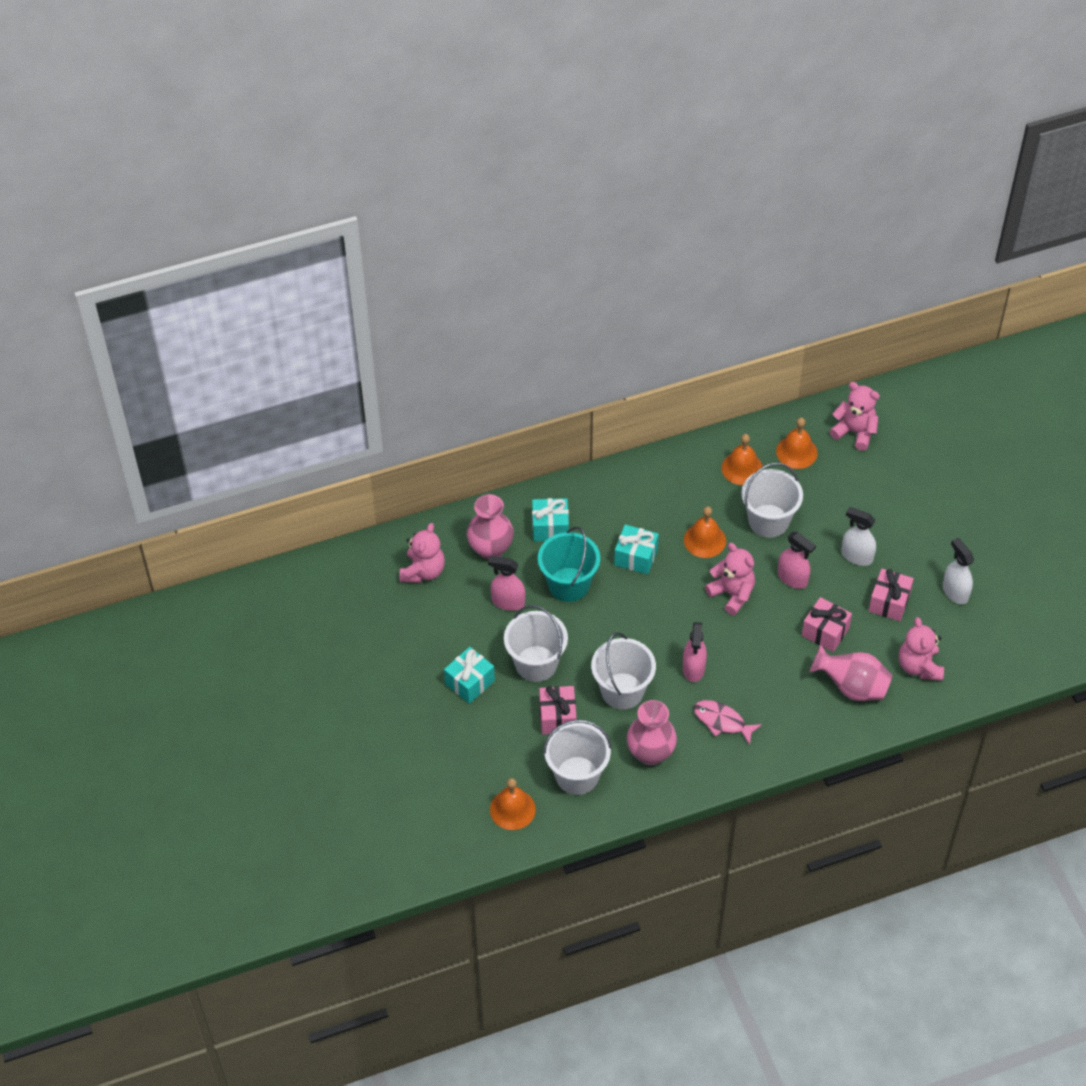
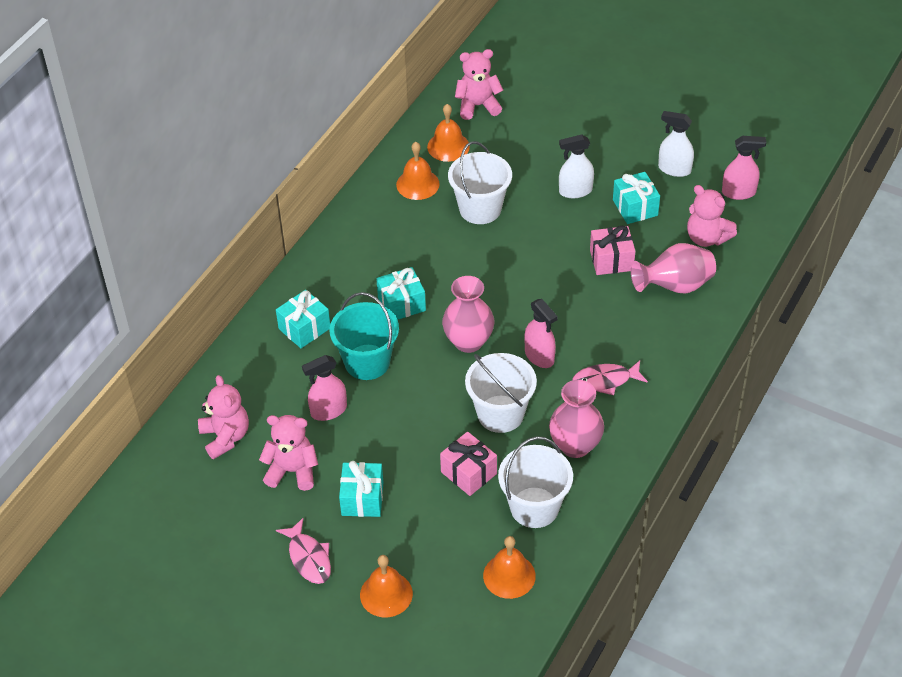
camera: 40 degrees left, 5 degrees down
pink vase [467,494,514,560] -> pink vase moved to [442,276,494,353]
white bucket [504,605,568,682] -> none
orange bell [684,506,726,558] -> orange bell moved to [360,555,413,617]
pink teddy bear [705,543,755,615] -> pink teddy bear moved to [259,415,318,491]
pink spray bottle [778,532,816,589] -> pink spray bottle moved to [722,136,766,200]
pink gift [869,569,914,621] -> turquoise gift [613,172,660,224]
none -> pink fish [276,518,331,584]

